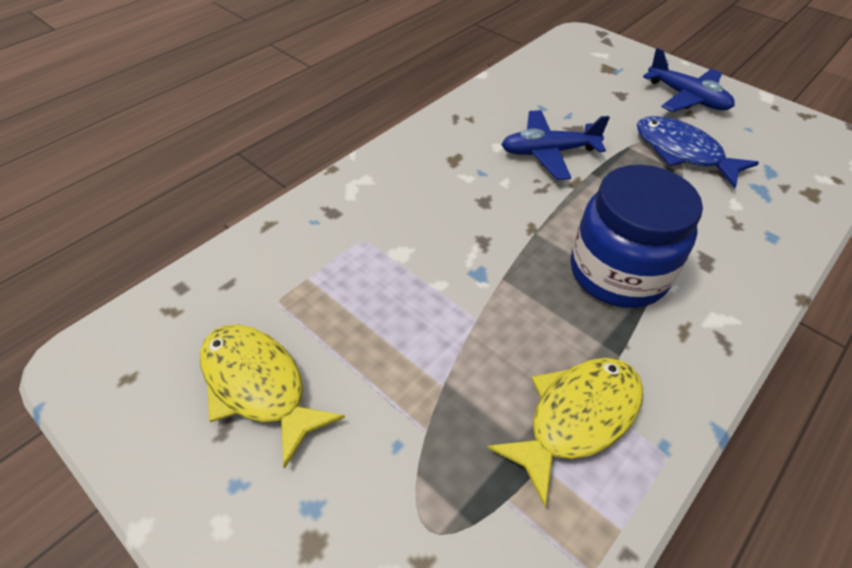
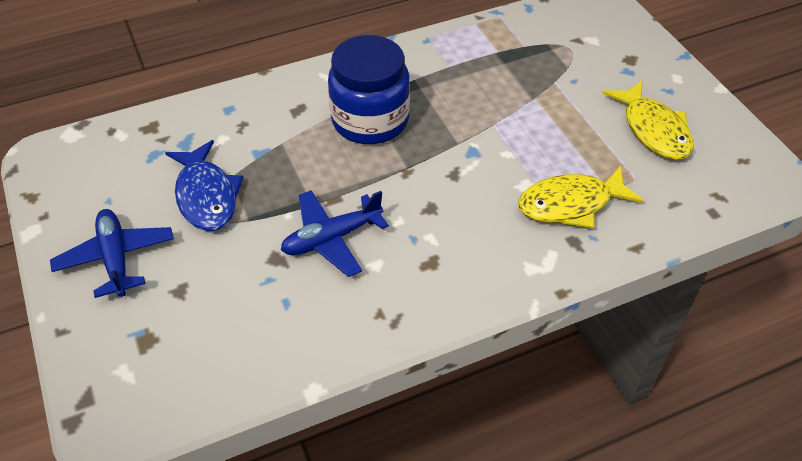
camera: 155 degrees left, 0 degrees up
yellow fish [487,358,643,507] -> yellow fish moved to [518,165,644,228]
blue plane [501,110,610,180] -> blue plane turned 135 degrees clockwise [281,190,389,277]

